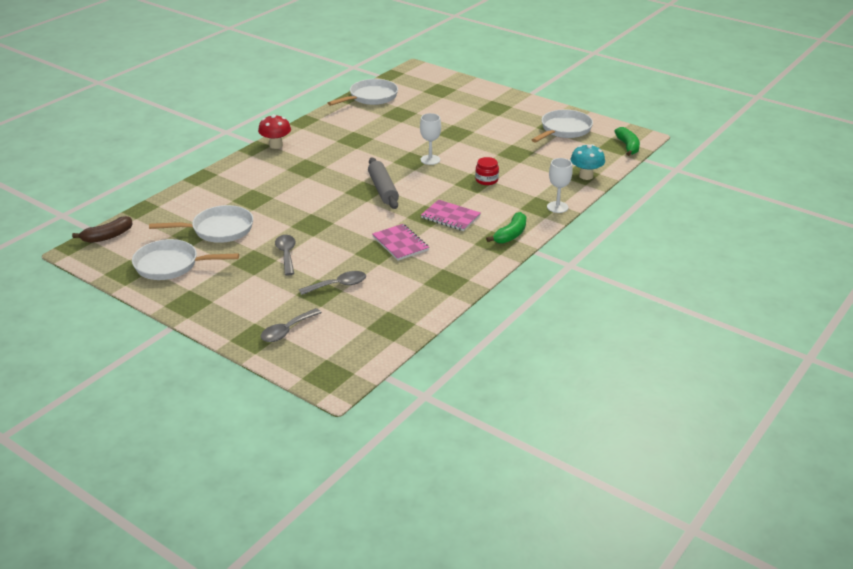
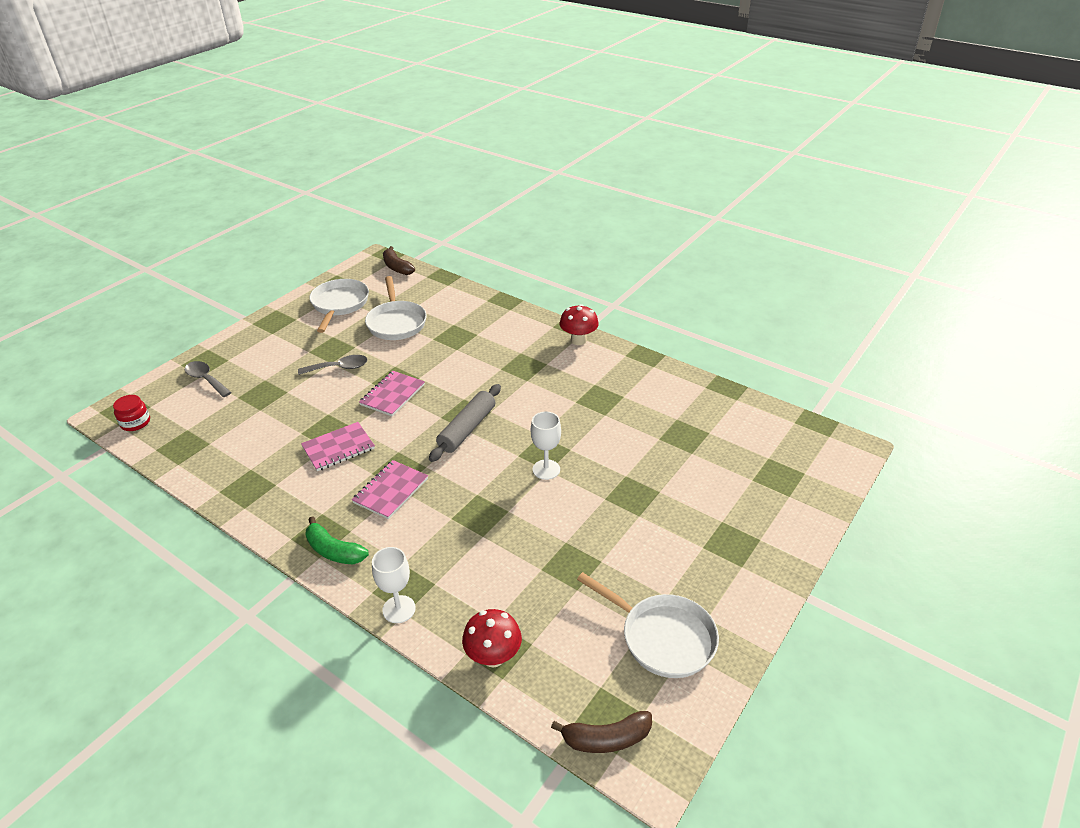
camera: 90 degrees right, 5 degrees up
grey spoon [299,271,366,295] -> none
white pan [328,79,398,106] -> none
grey rolling pin [368,158,399,209] -> grey rolling pin turned 45 degrees counterclockwise [429,384,501,462]
red jar [475,157,499,185] -> red jar moved to [113,395,150,431]
turquoise mushroom [570,144,605,180] -> red mushroom [462,609,522,668]
green banana [615,127,640,156] -> brown banana [551,711,652,753]
none -> pink notebook [359,371,425,416]

